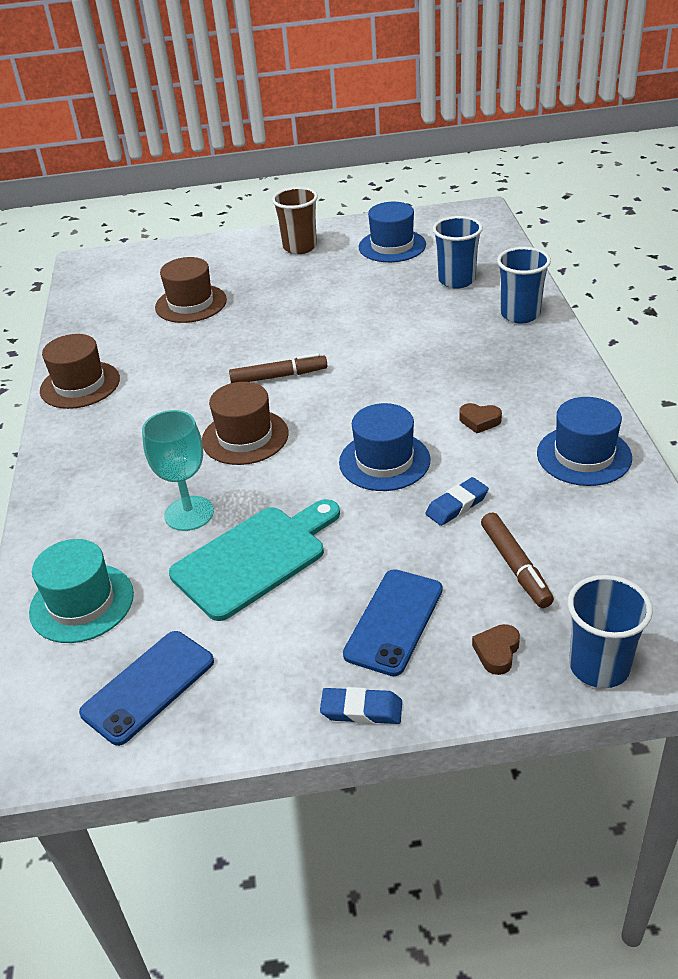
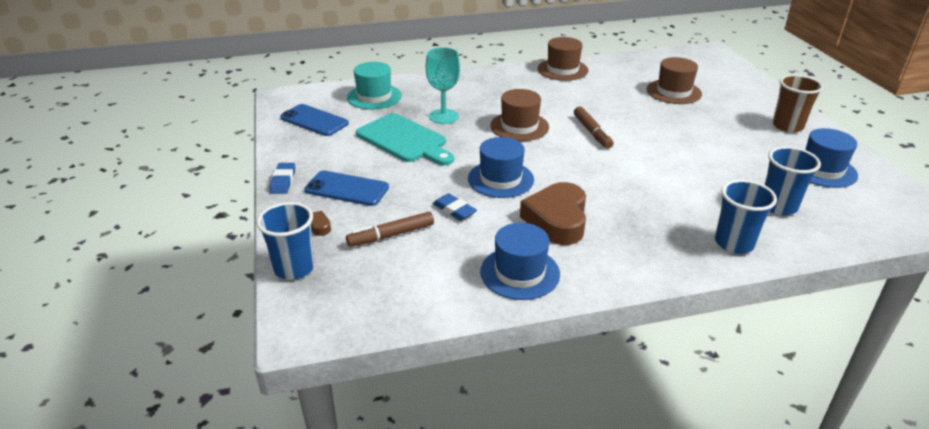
camera: 80 degrees right, 5 degrees down
brown heart [459,403,502,434] -> brown heart [520,182,586,245], size x2.27

